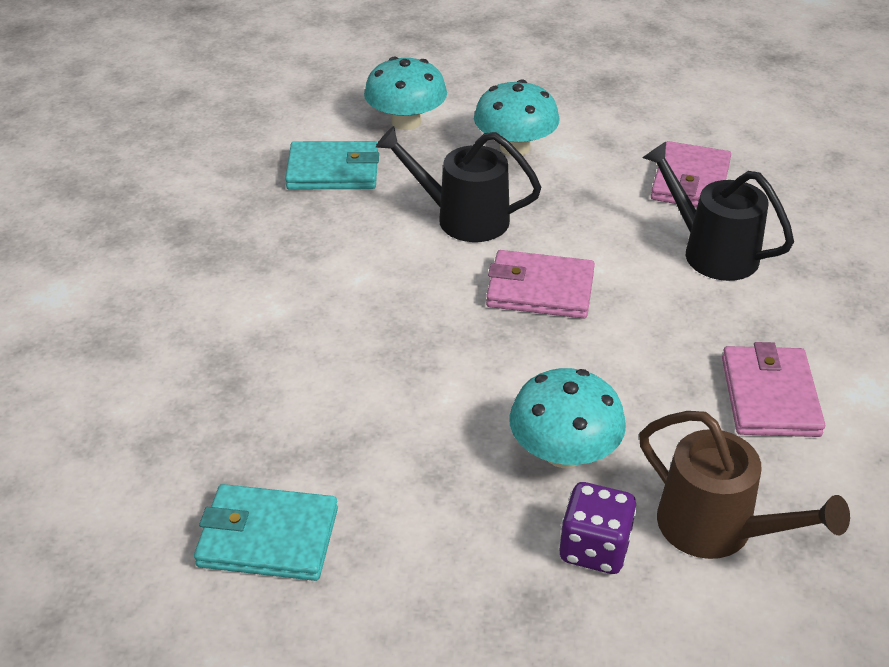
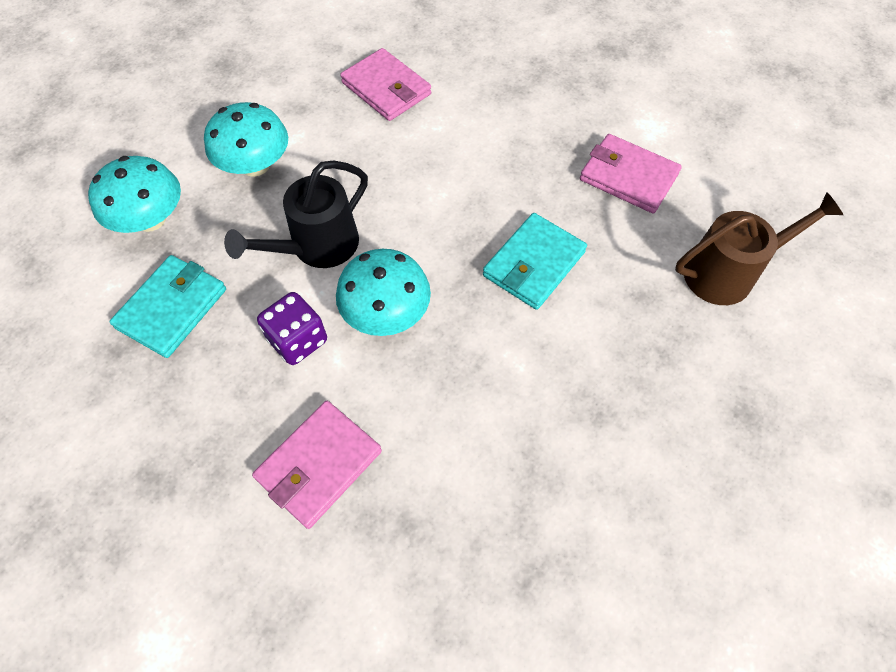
camera: 60 degrees left, 20 degrees up
turquoise wallet [194,484,338,581] -> turquoise wallet moved to [483,213,587,310]
pink wallet [486,250,595,319] -> pink wallet moved to [252,401,382,529]
turquoise mushroom [509,368,626,468] -> turquoise mushroom moved to [336,249,431,336]
purple dice [559,482,637,574] -> purple dice moved to [257,292,327,365]
black watering can [642,142,794,281] -> none

